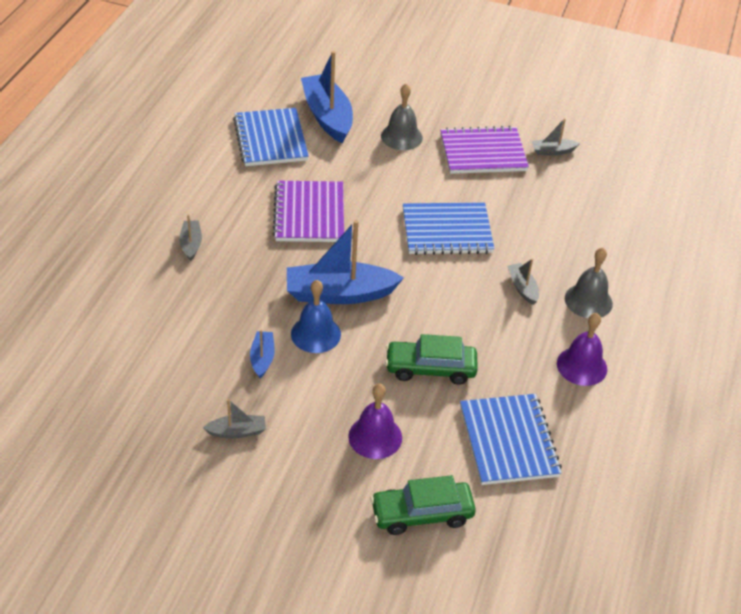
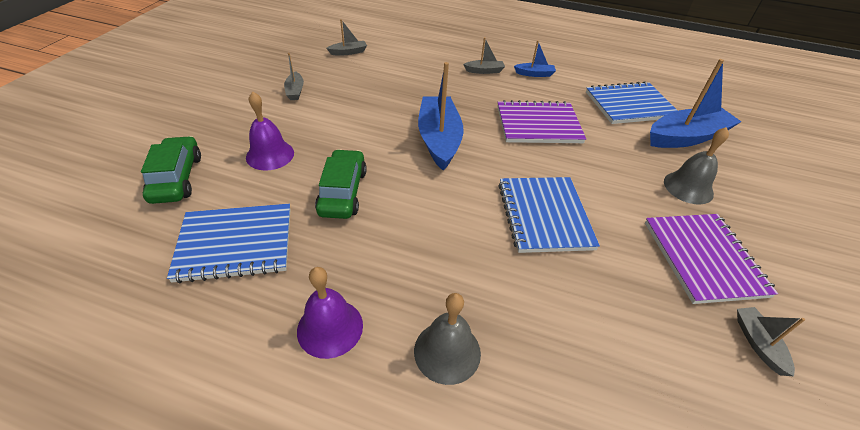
camera: 90 degrees right, 0 degrees up
blue boat [250,330,275,378] -> blue boat moved to [514,40,556,77]
blue bell [291,280,341,353] -> none
grey boat [507,259,539,305] -> grey boat moved to [326,19,367,55]

